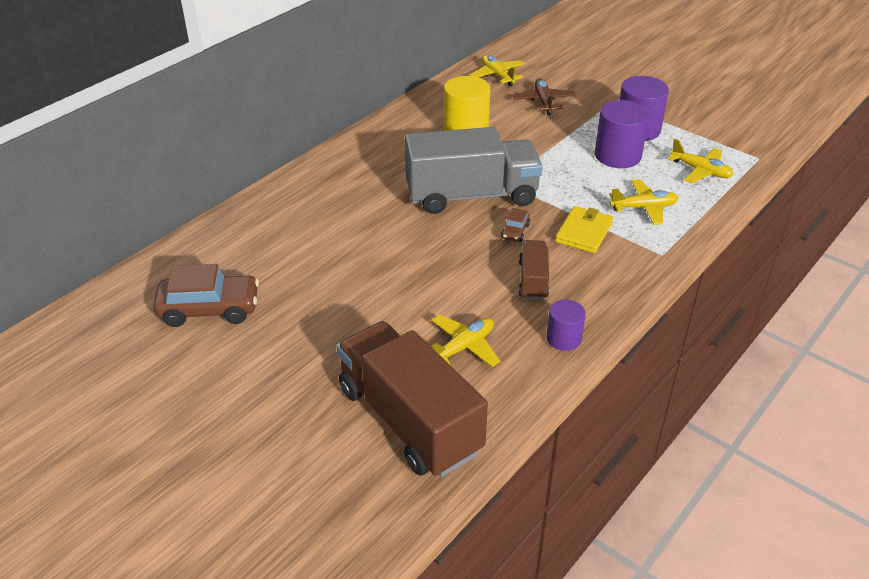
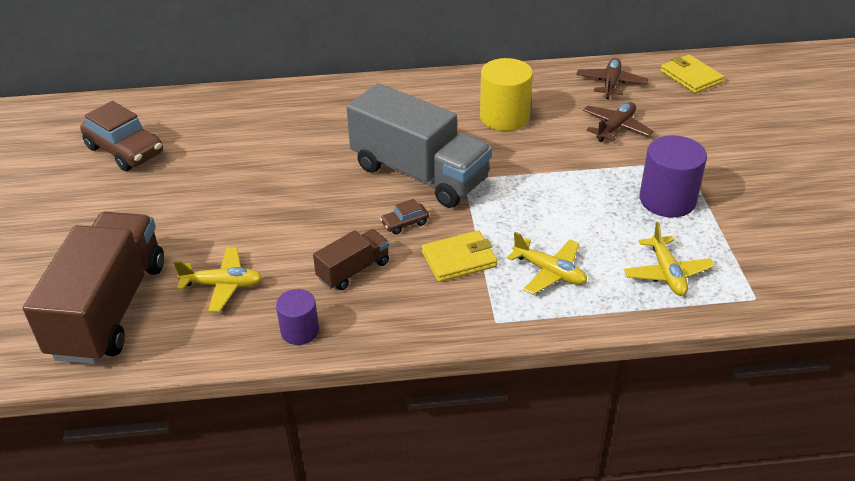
camera: 45 degrees right, 0 degrees up
yellow plane [469,55,525,87] -> brown plane [576,58,648,99]
purple cylinder [595,100,649,168] -> none
none -> yellow wallet [661,55,724,94]

